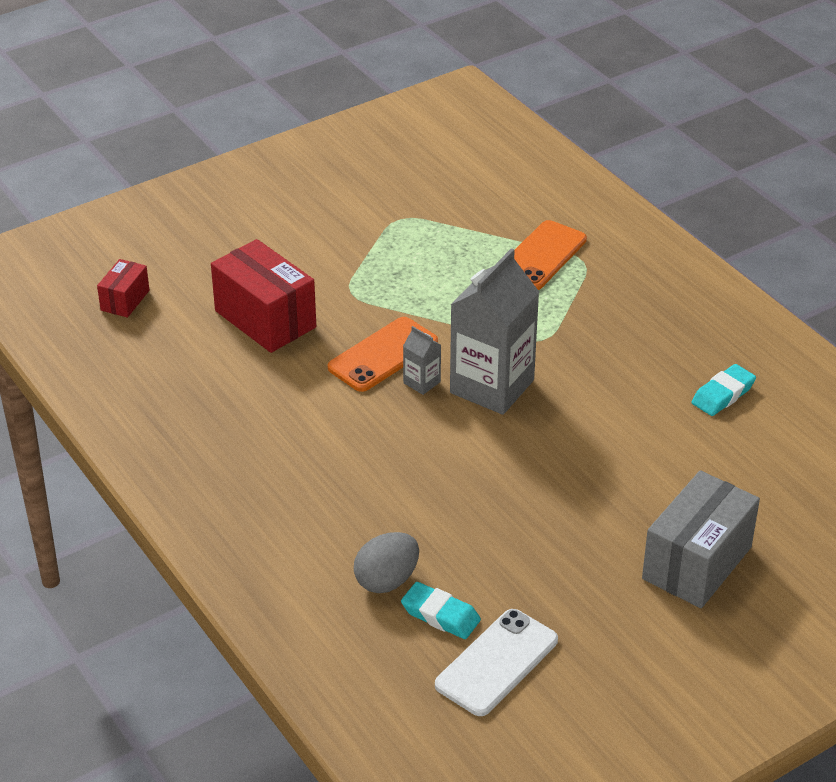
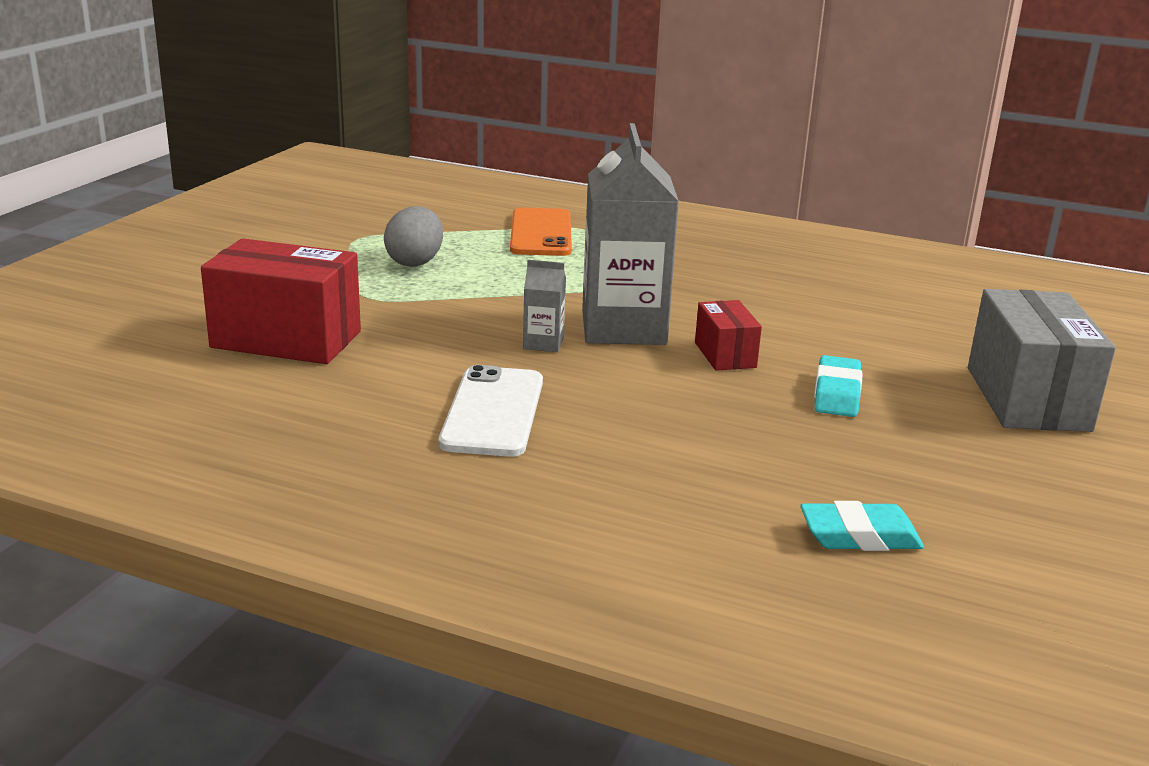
camera: 35 degrees left, 15 degrees down
red box [97,259,149,318] -> red box moved to [695,300,762,371]
orange phone [328,317,438,392] -> none
grey egg [354,532,419,593] -> grey egg moved to [384,206,443,266]
white phone [435,609,558,716] -> white phone moved to [439,365,543,457]
turquoise eraser [691,364,756,416] -> turquoise eraser moved to [814,355,862,417]

